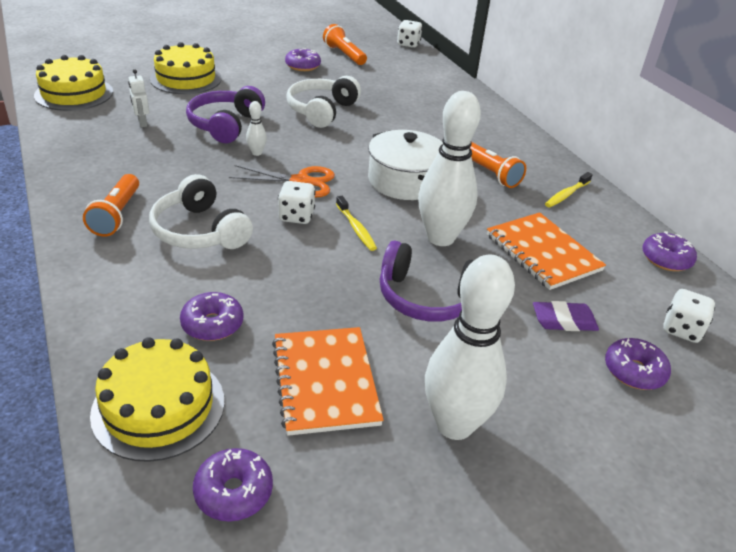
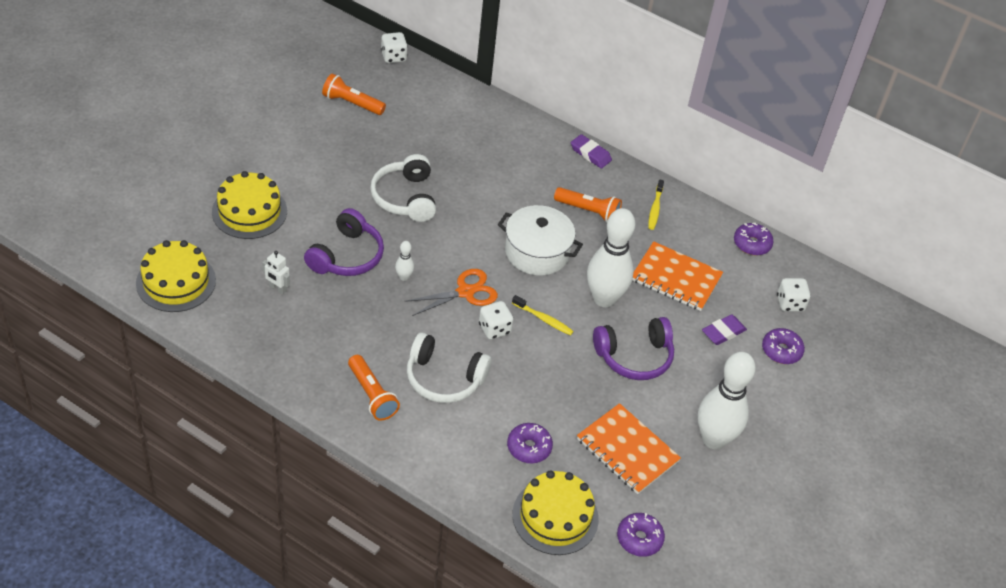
camera: 35 degrees left, 10 degrees up
purple headphones [186,86,265,143] -> purple headphones turned 135 degrees counterclockwise [304,208,384,276]
purple donut [285,48,321,71] -> none
none -> purple eraser [571,134,612,168]

